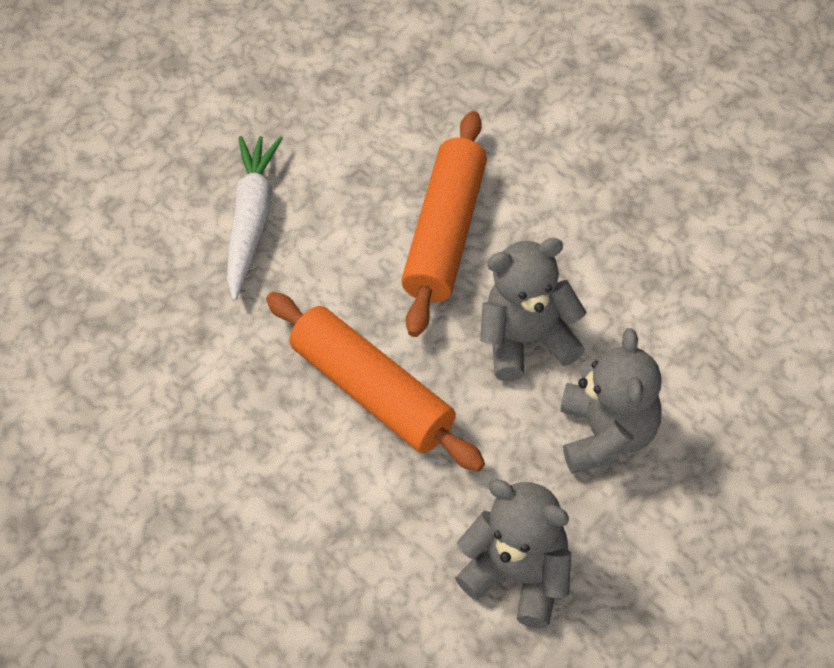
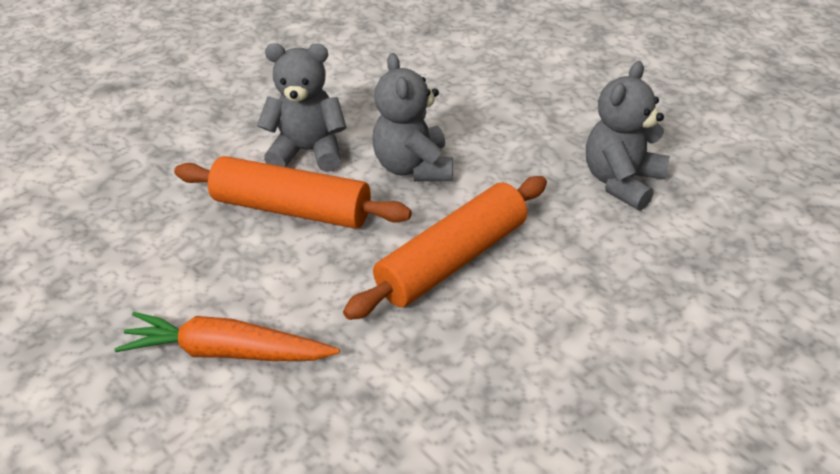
camera: 90 degrees left, 15 degrees down
white carrot [227,136,283,301] -> orange carrot [115,312,340,361]
grey teddy bear [560,328,662,474] -> grey teddy bear moved to [257,43,347,172]

